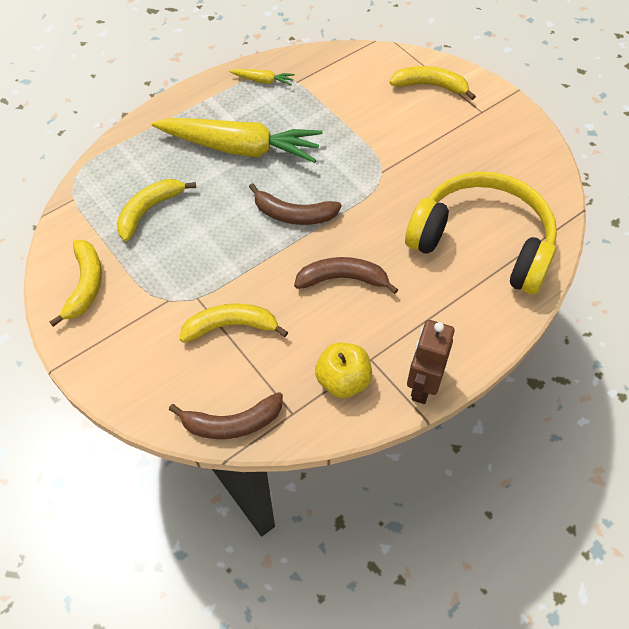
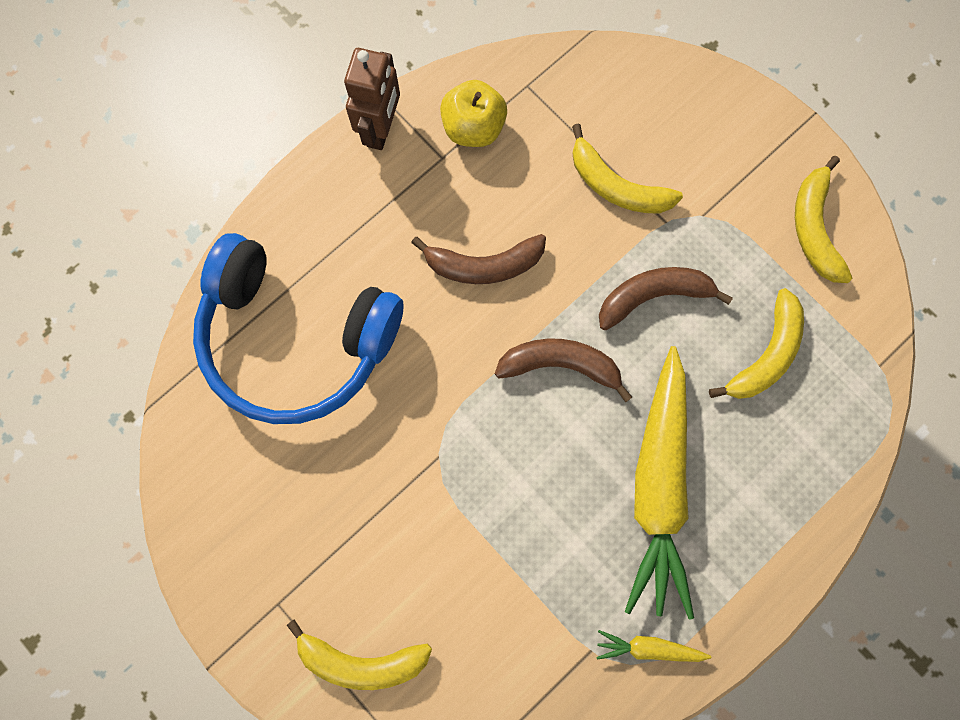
camera: 175 degrees right, 20 degrees up
yellow carrot [152,118,322,163] -> yellow carrot turned 90 degrees counterclockwise [625,346,694,619]
brown banana [169,392,283,439] -> brown banana moved to [599,267,733,330]
yellow banana [180,303,288,343] -> yellow banana turned 45 degrees clockwise [572,124,683,213]
yellow headphones [405,172,557,295] -> blue headphones [193,233,403,424]

